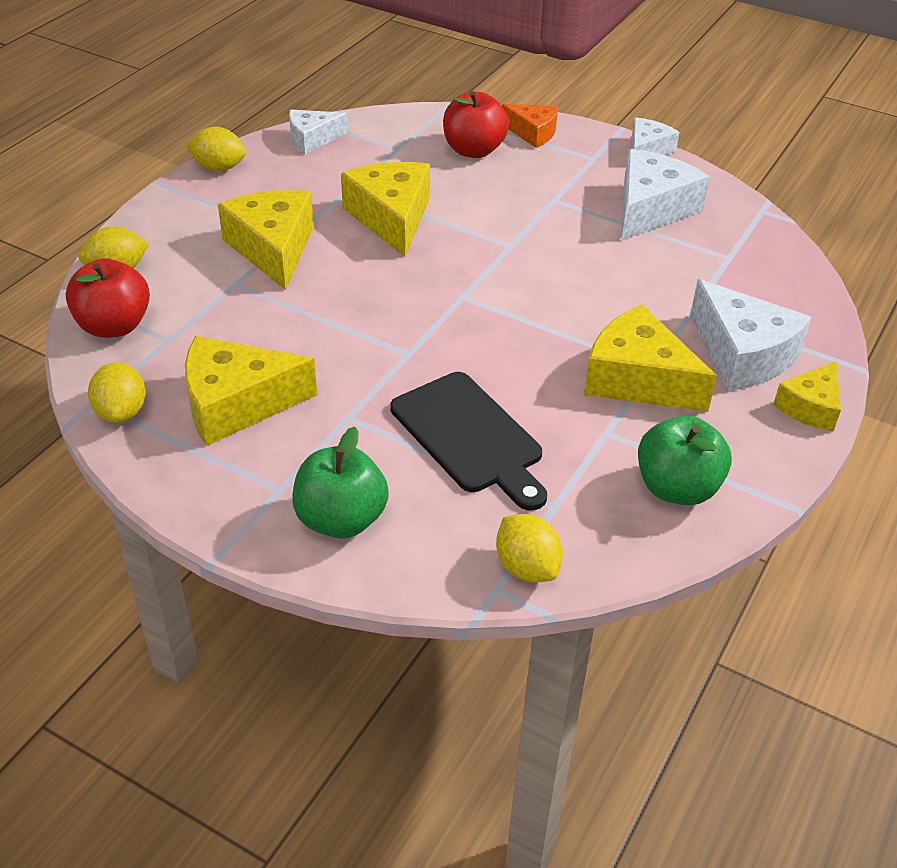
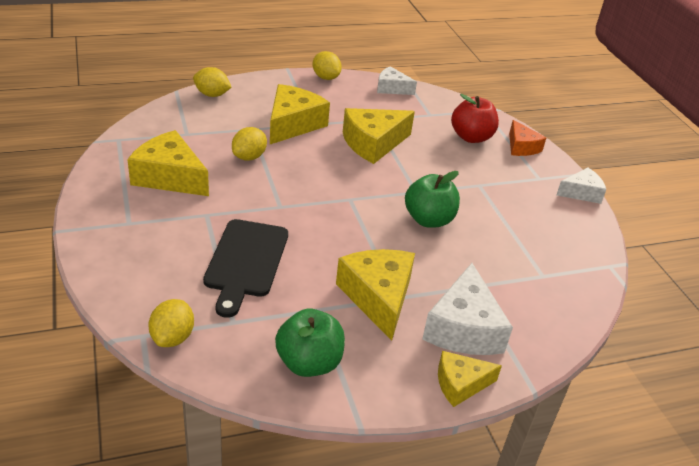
camera: 40 degrees right, 5 degrees down
red apple [66,258,150,338] -> none
yellow lemon [88,362,146,423] -> yellow lemon moved to [232,127,267,160]
green apple [292,427,389,539] -> green apple moved to [405,171,460,228]
yellow cheese [341,162,430,257] -> yellow cheese turned 150 degrees counterclockwise [343,108,415,164]
white cheese [621,149,710,241] -> none

